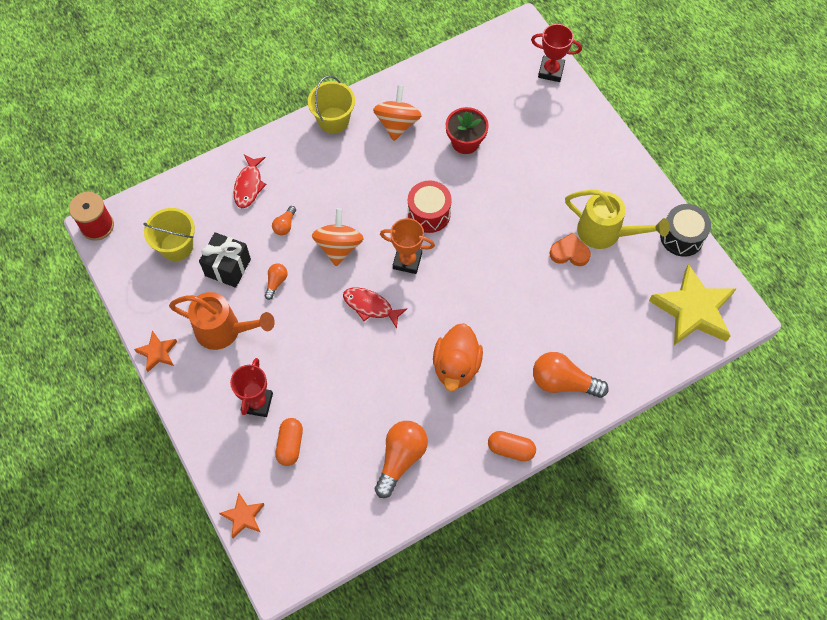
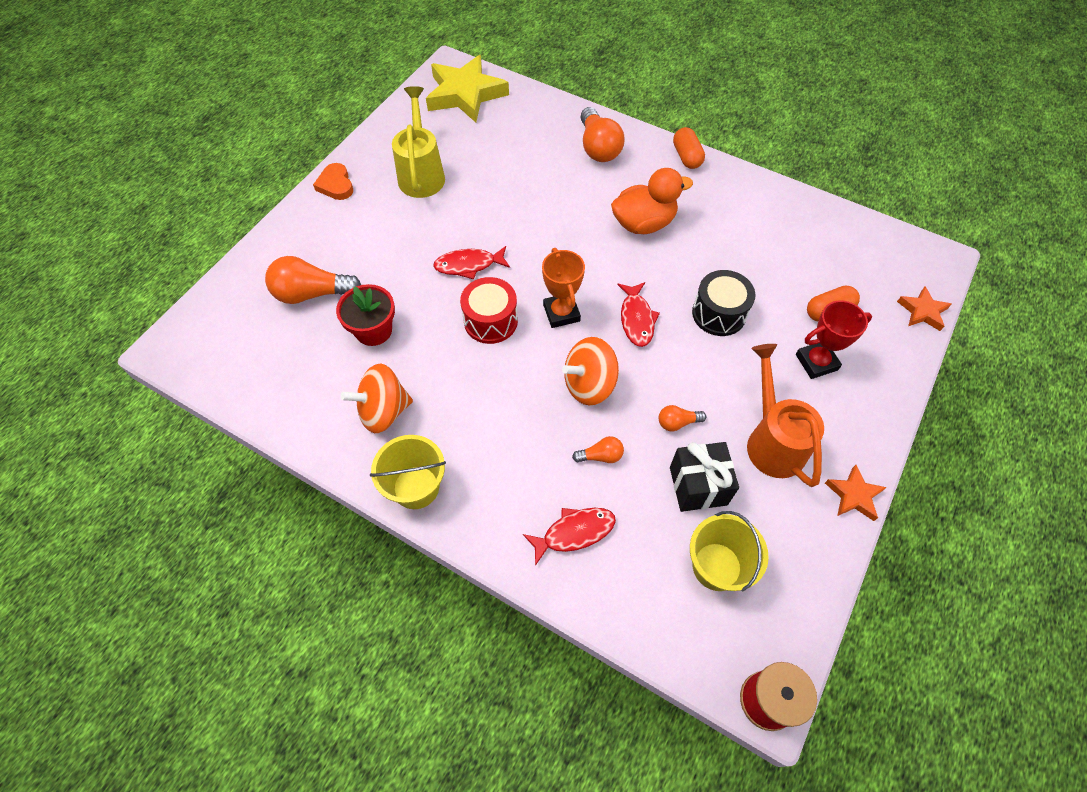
camera: 120 degrees left, 5 degrees down
orange light bulb [375,421,428,498] -> orange light bulb moved to [265,256,361,304]
red trophy [531,24,582,82] -> none
orange heart [550,233,591,266] -> orange heart moved to [313,163,353,200]
black drum [660,204,711,257] -> black drum moved to [692,270,755,336]
none -> red fish [433,246,510,279]

